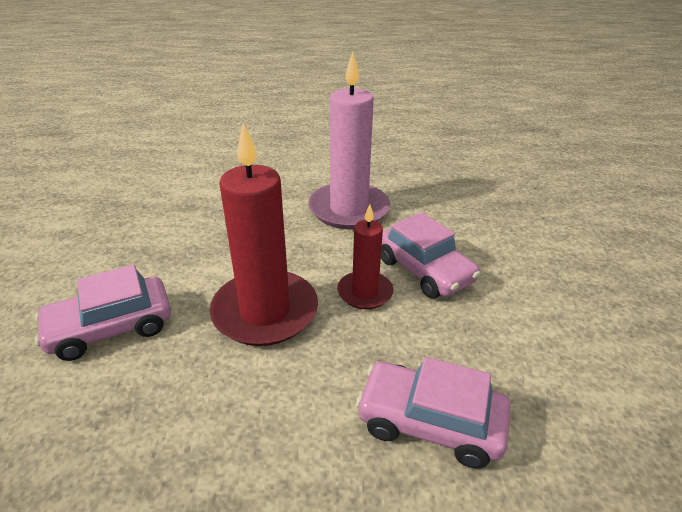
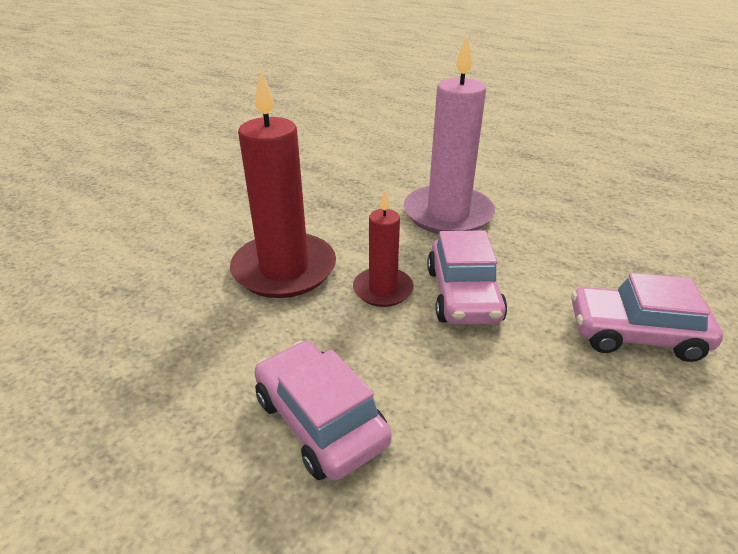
camera: 35 degrees right, 0 degrees up
pink car [35,265,171,361] -> pink car moved to [571,273,723,362]

